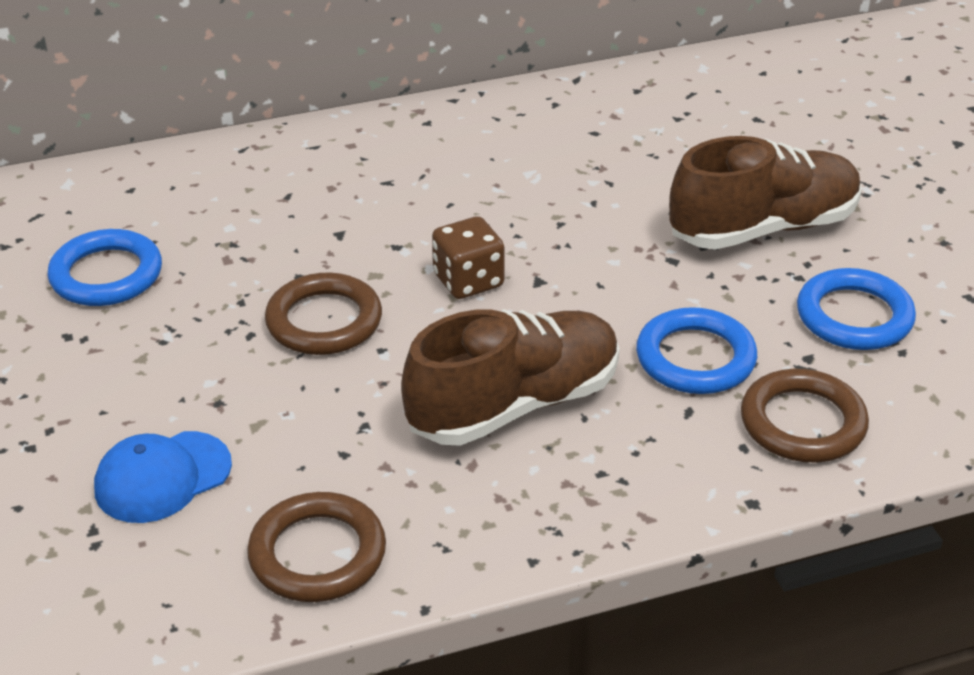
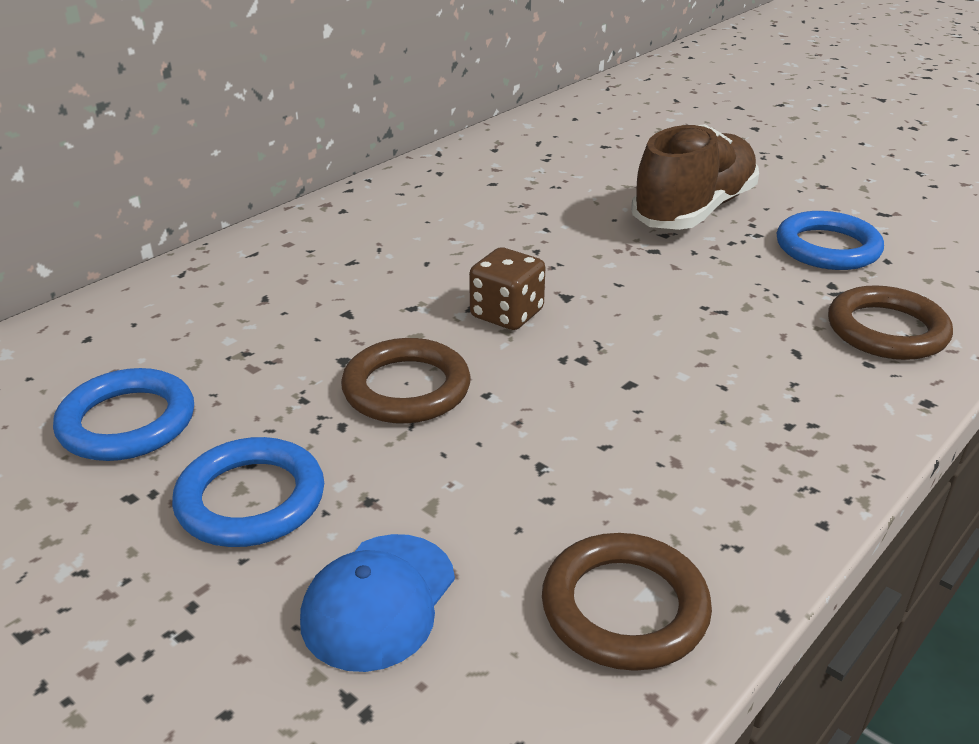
camera: 30 degrees left, 5 degrees down
brown shoe [401,309,619,446] -> none
blue ring [636,307,757,394] -> blue ring moved to [172,437,324,547]

